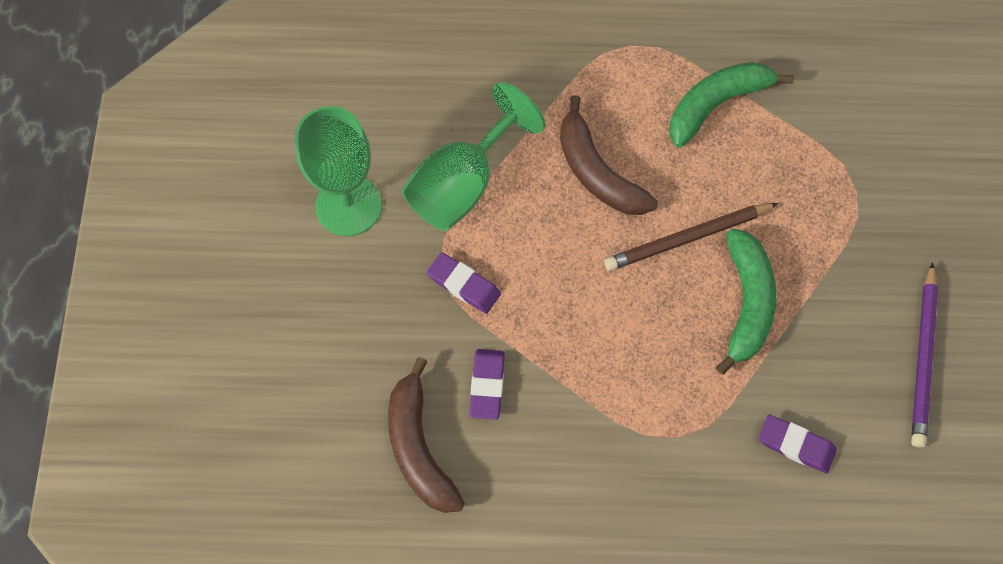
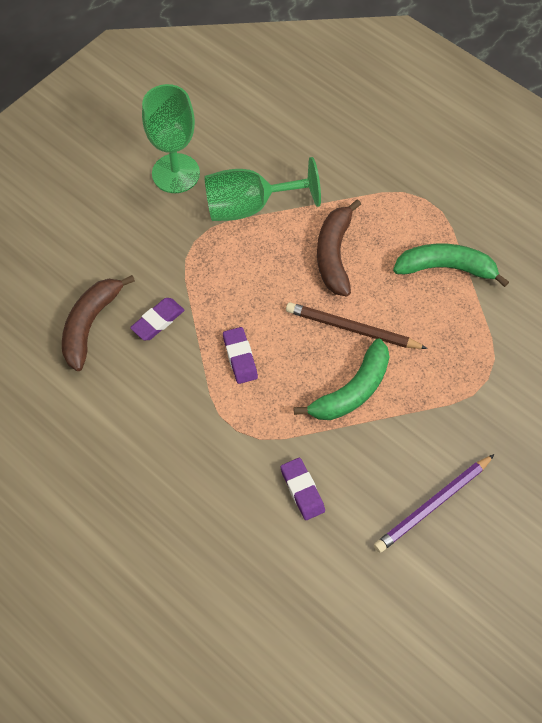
camera: 40 degrees right, 5 degrees down
purple eraser [427,252,501,314] -> purple eraser moved to [223,327,258,384]

